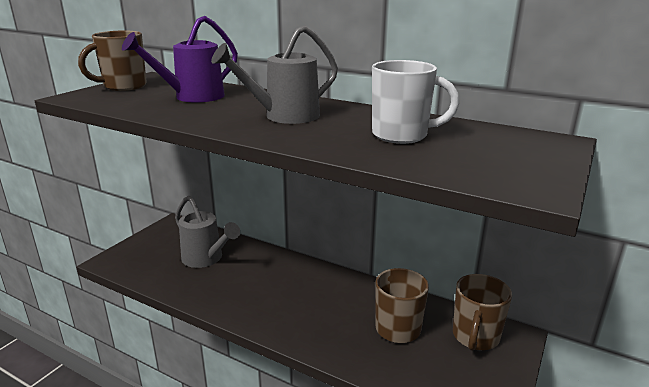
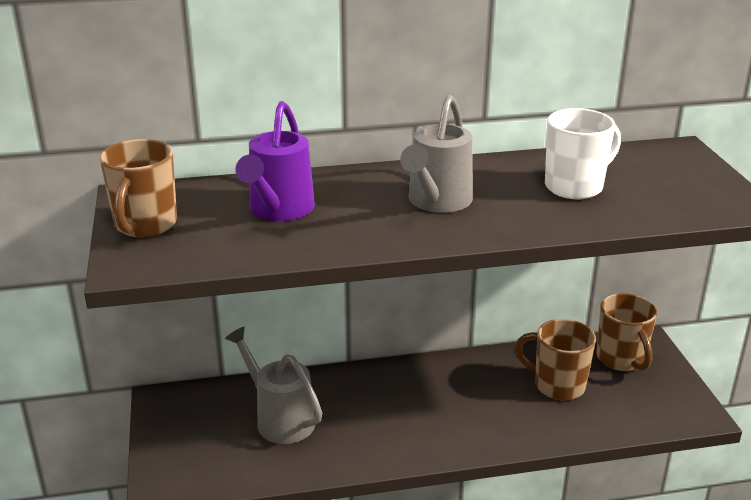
camera: 40 degrees left, 5 degrees up
grey watering can [175,196,240,268] -> grey watering can turned 135 degrees counterclockwise [225,327,322,444]

